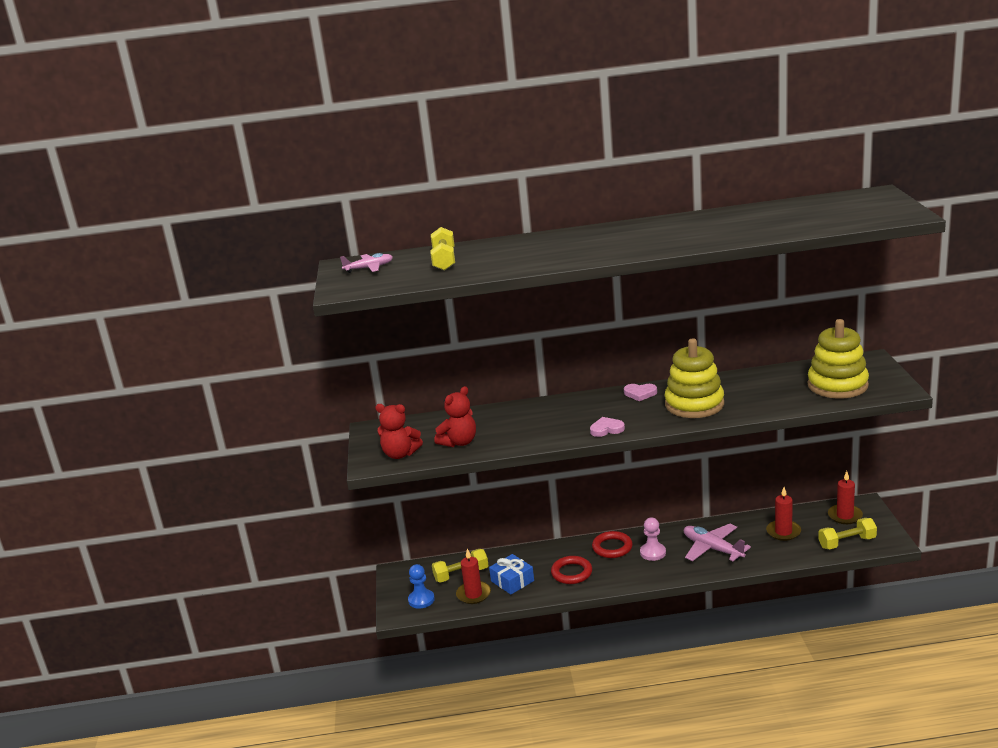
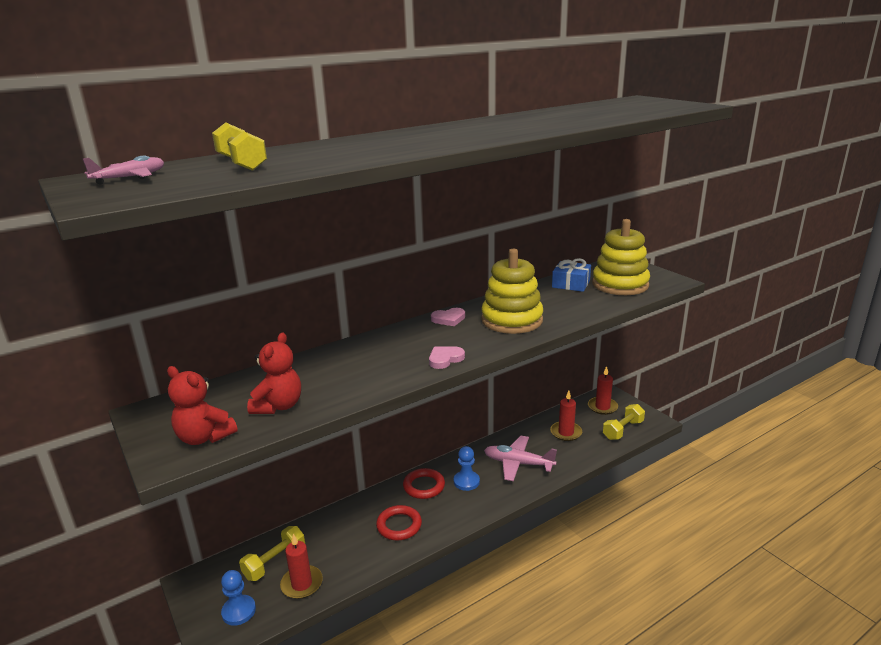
camera: 30 degrees left, 0 degrees up
red teddy bear [375,404,423,459] -> red teddy bear turned 45 degrees clockwise [167,366,238,445]
blue gift [489,554,534,594] -> blue gift moved to [552,258,591,292]
pink pawn [640,518,666,561] -> blue pawn [454,446,480,491]

